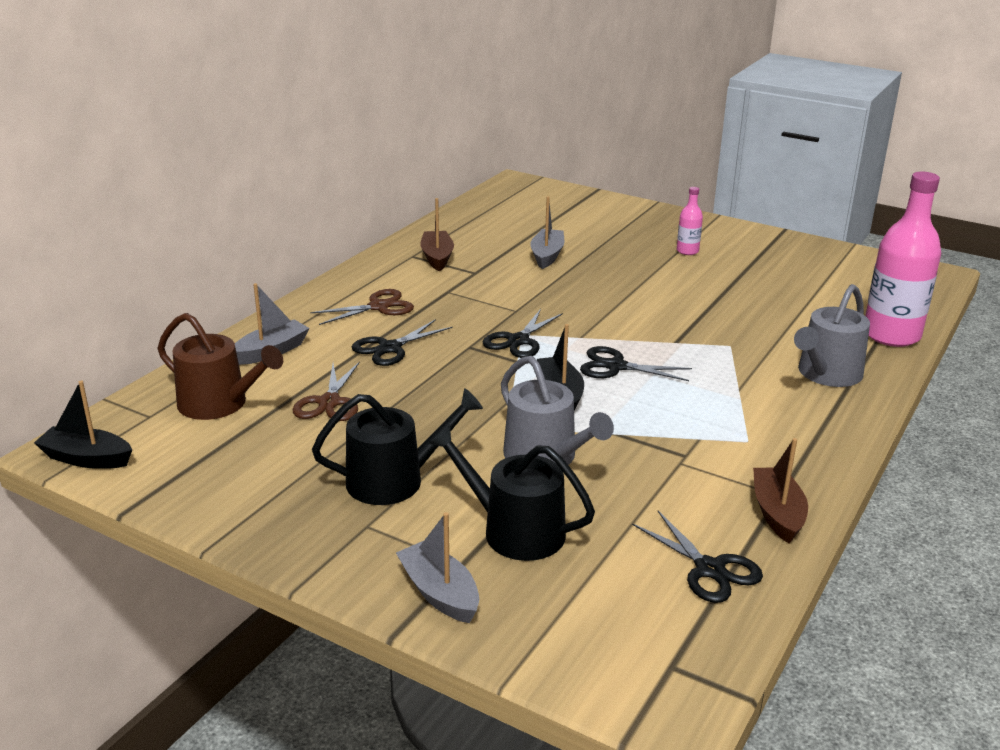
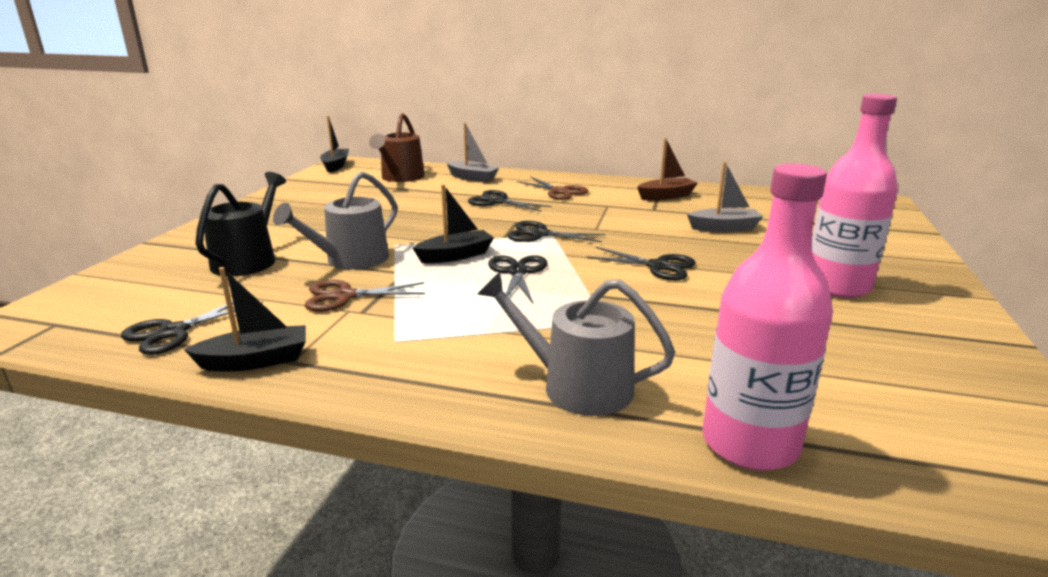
camera: 75 degrees right, 5 degrees down
brown scissors [293,361,360,421] -> brown scissors moved to [305,280,425,312]
black watering can [312,388,483,505] -> none
grey boat [396,512,479,623] -> none
pink bottle [677,187,703,255] -> pink bottle [811,94,898,298], size x2.17
brown boat [753,438,808,544] -> black boat [184,267,306,371]
none -> black scissors [586,247,696,280]

